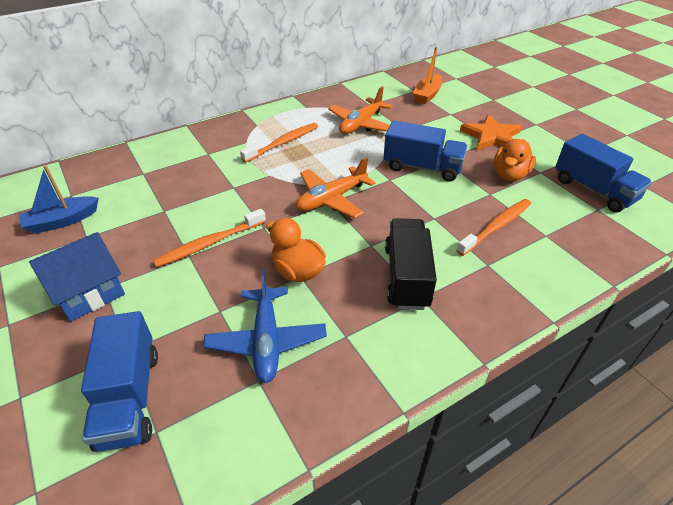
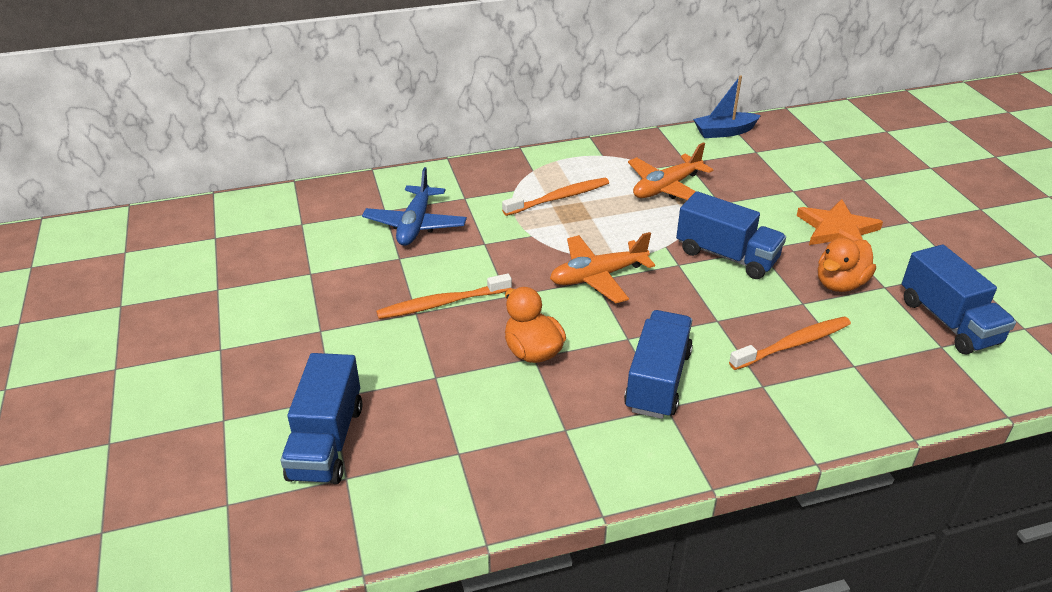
camera: 15 degrees right, 5 degrees down
blue boat [19,165,99,234] -> blue boat moved to [693,75,761,138]
blue house [29,232,125,322] -> none
blue plane [203,269,327,383] -> blue plane moved to [362,167,467,246]
black truck [385,218,437,310] -> blue truck [624,310,693,419]
orange boat [413,47,442,104] -> none

